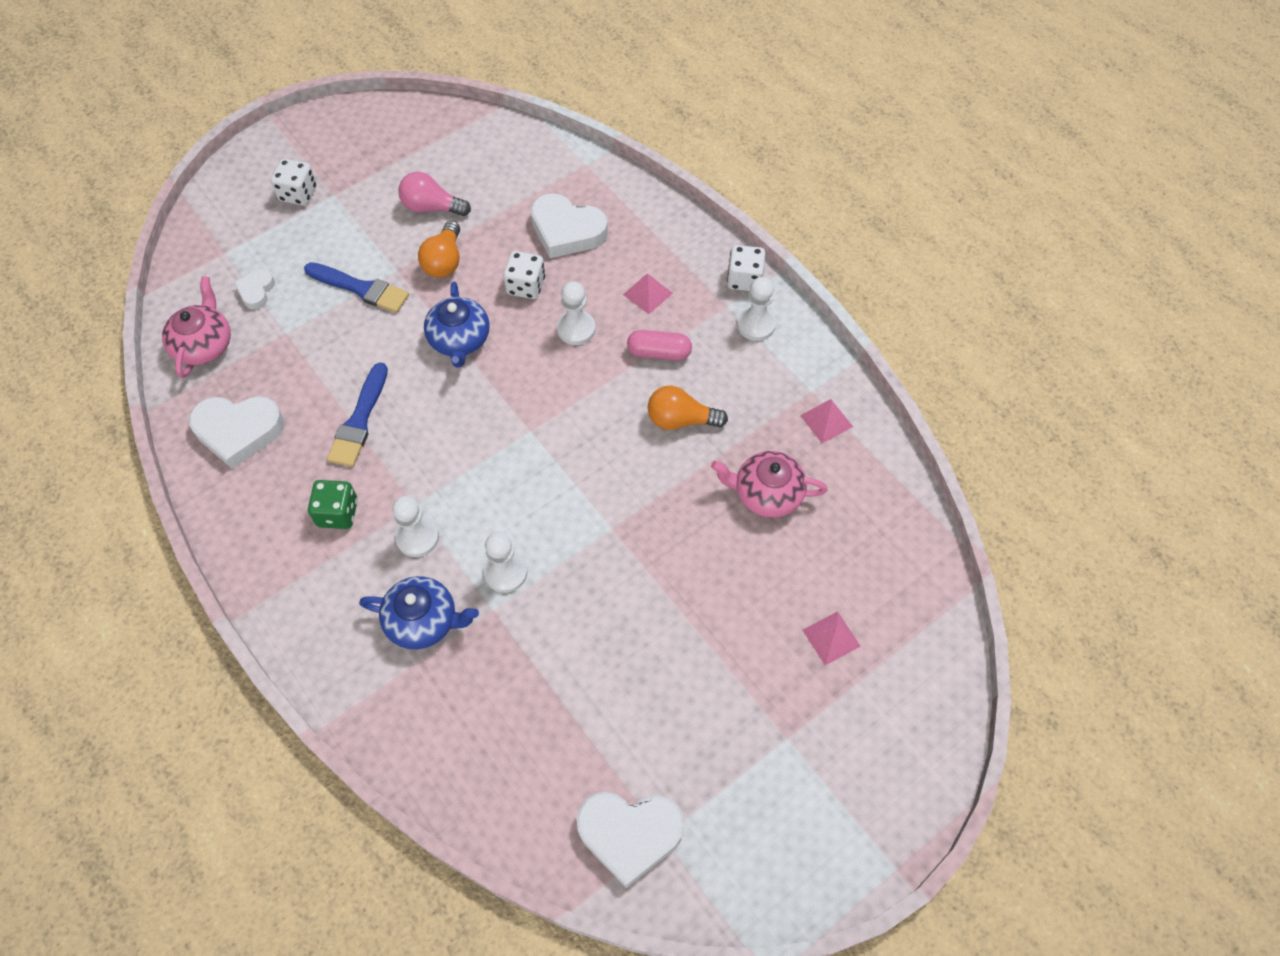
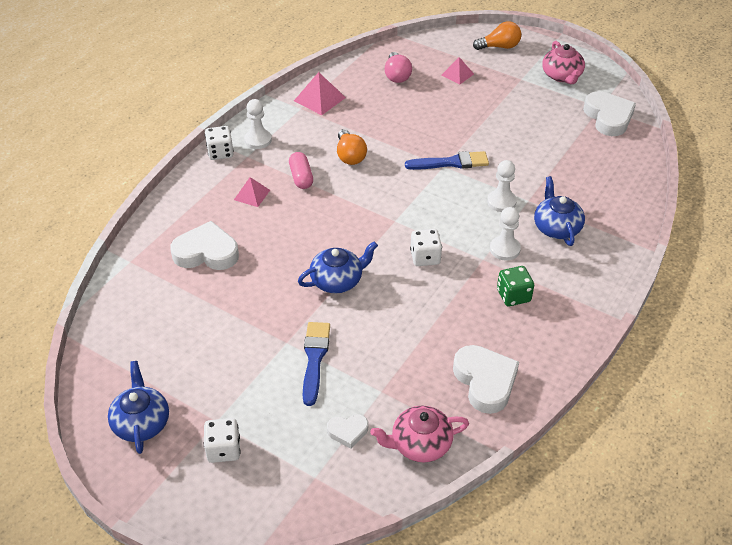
camera: 110 degrees left, 15 degrees down
blue brush [327,362,388,467] -> blue brush moved to [405,151,489,170]
pink light bulb [398,172,471,216] -> pink light bulb moved to [385,52,412,83]
orange light bulb [418,221,460,278] -> orange light bulb moved to [473,21,521,50]
white dice [503,251,545,299] -> white dice moved to [410,229,442,266]
white heart [531,193,608,258] -> white heart turned 90 degrees counterclockwise [170,221,239,270]
white pawn [557,281,596,345] -> none
pink teapot [711,451,828,518] -> pink teapot moved to [542,41,585,84]
pink pyramid [800,399,853,444] -> pink pyramid [294,72,346,115], size x1.52
none -> blue teapot [108,361,169,454]

